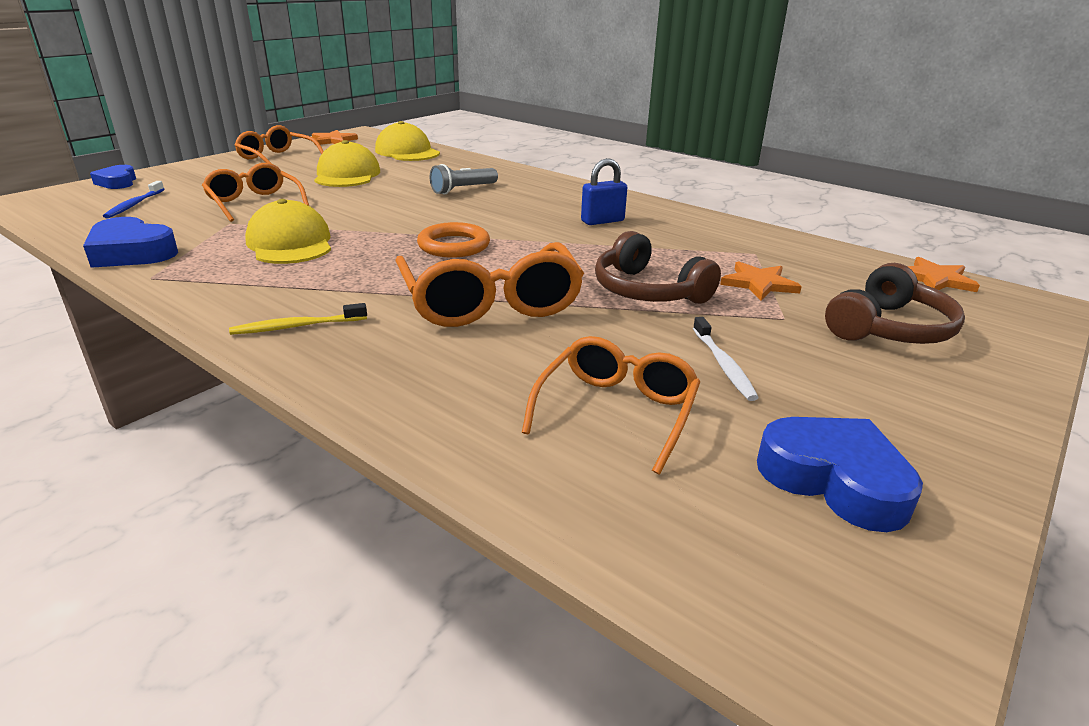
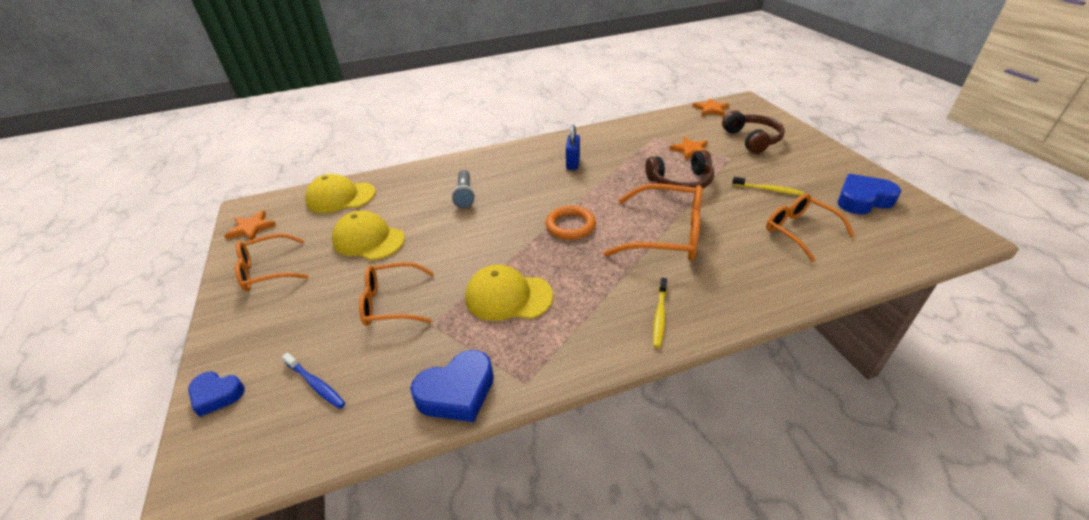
camera: 55 degrees left, 10 degrees up
white toothbrush [693,317,759,401] -> yellow toothbrush [732,177,804,195]

